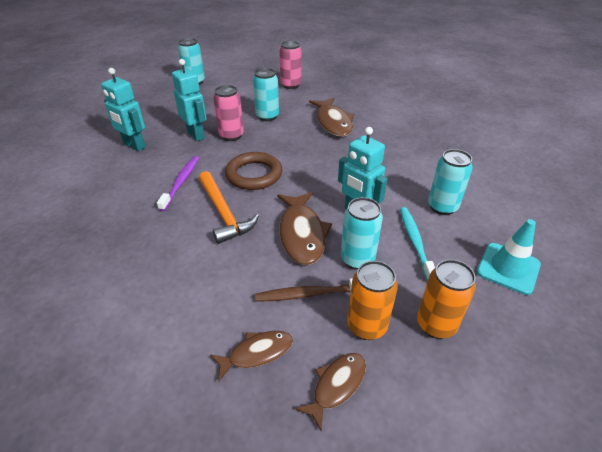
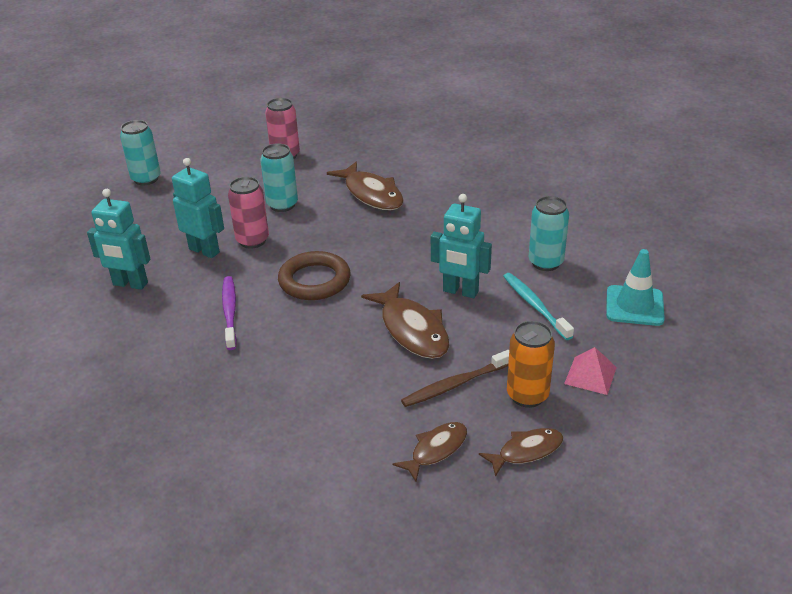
camera: 20 degrees left, 5 degrees down
orange hammer [199,171,259,244] -> none
brown fish [295,353,366,431] -> brown fish turned 45 degrees clockwise [479,428,563,477]
turquoise can [341,197,383,270] -> none
orange can [417,259,476,339] -> pink pyramid [564,347,617,395]

